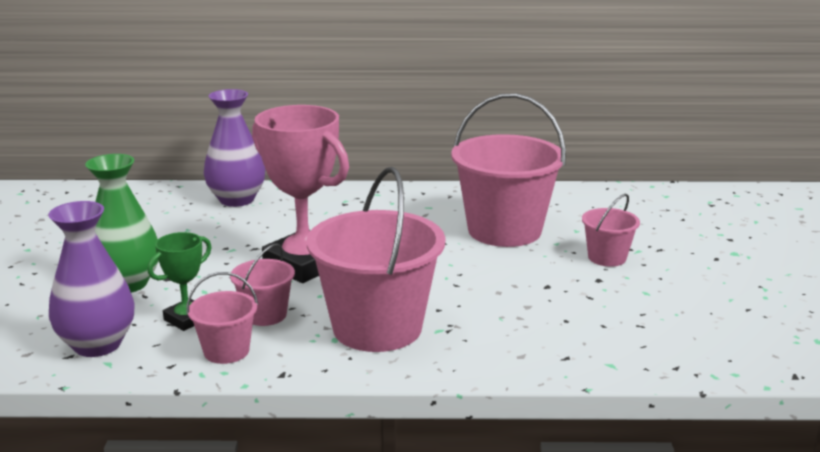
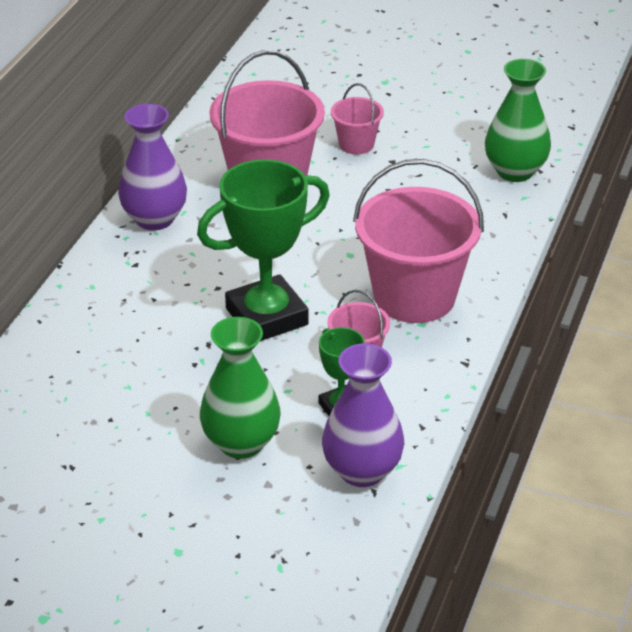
camera: 70 degrees left, 15 degrees up
pink bucket [187,272,258,364] -> none
purple vase [204,89,265,207] -> purple vase moved to [118,104,187,230]
pink trophy [252,105,349,283] -> green trophy [197,159,330,341]
none -> green vase [485,59,551,182]

